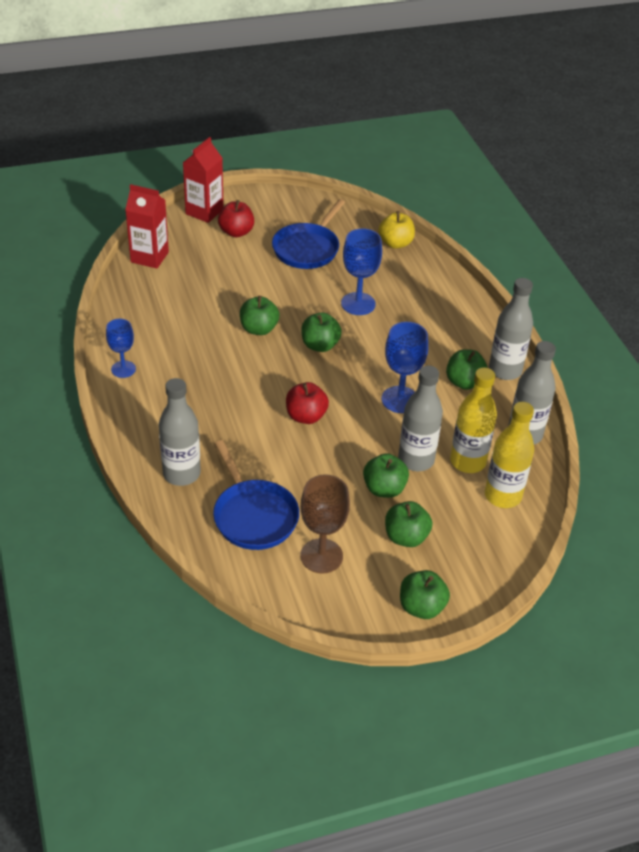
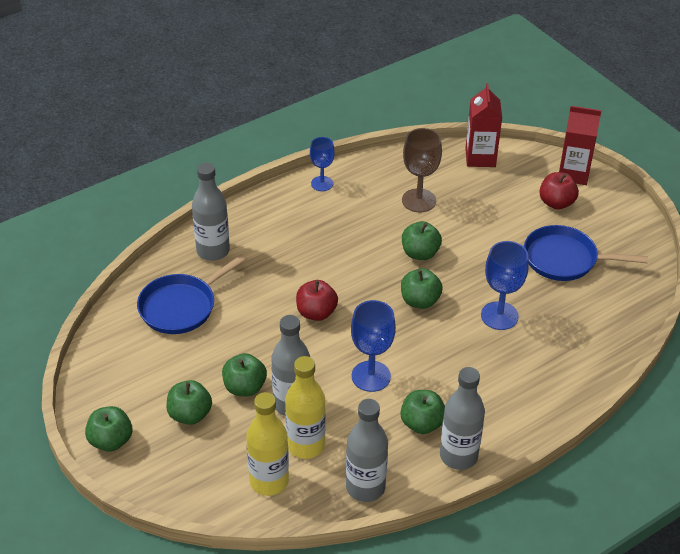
camera: 75 degrees right, 0 degrees up
brown goblet [300,474,350,573] -> brown goblet moved to [402,128,442,212]
yellow apple [379,211,415,249] -> none

